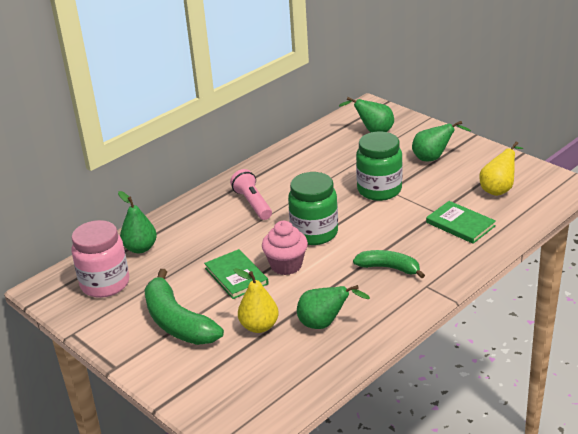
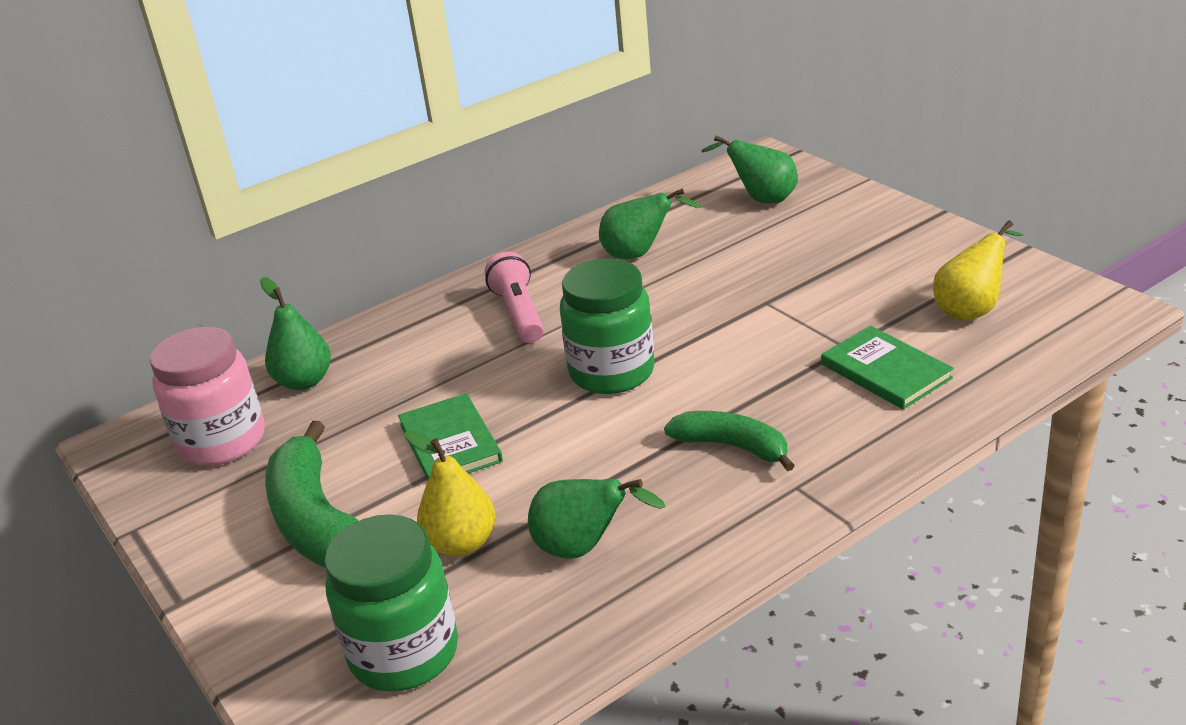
camera: 10 degrees right, 0 degrees up
pink cupcake [262,221,308,275] -> none
green jar [356,131,403,201] -> green jar moved to [325,514,458,692]
green pear [412,121,471,161] -> green pear moved to [599,188,701,259]

